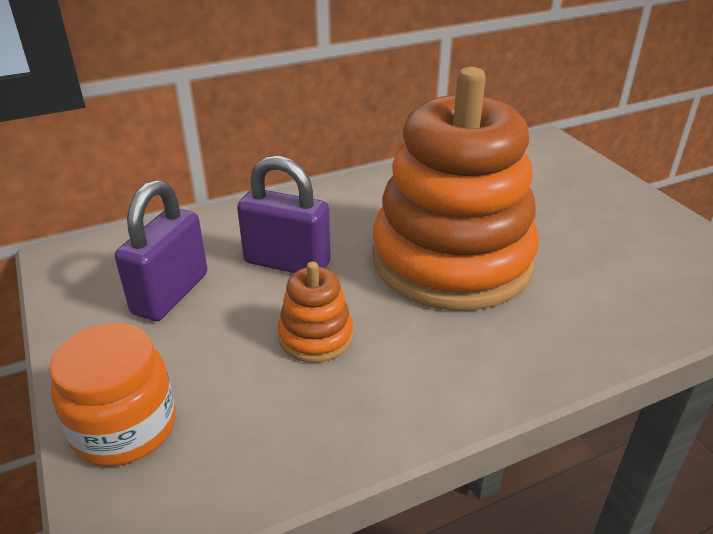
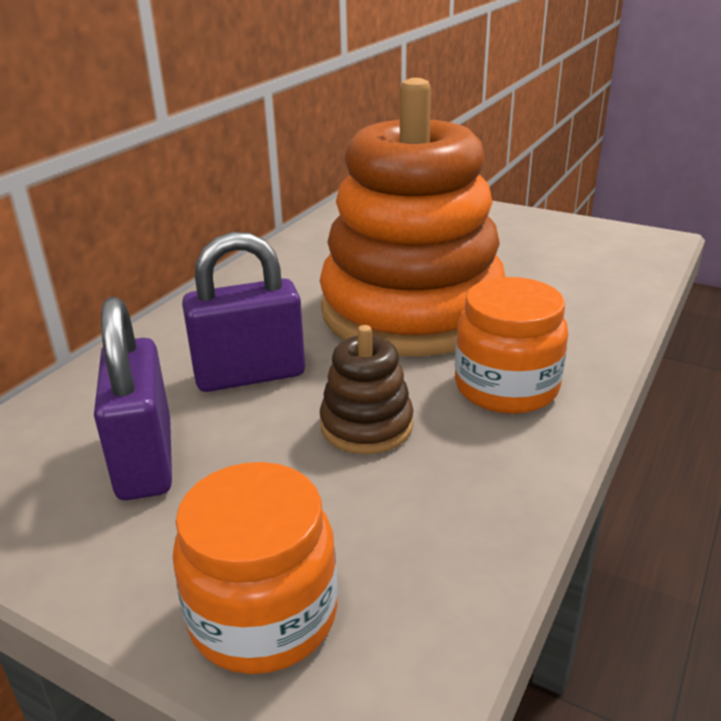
camera: 35 degrees left, 5 degrees down
orange stacking toy [278,262,353,363] -> brown stacking toy [320,325,414,454]
none -> orange jar [455,277,568,414]

